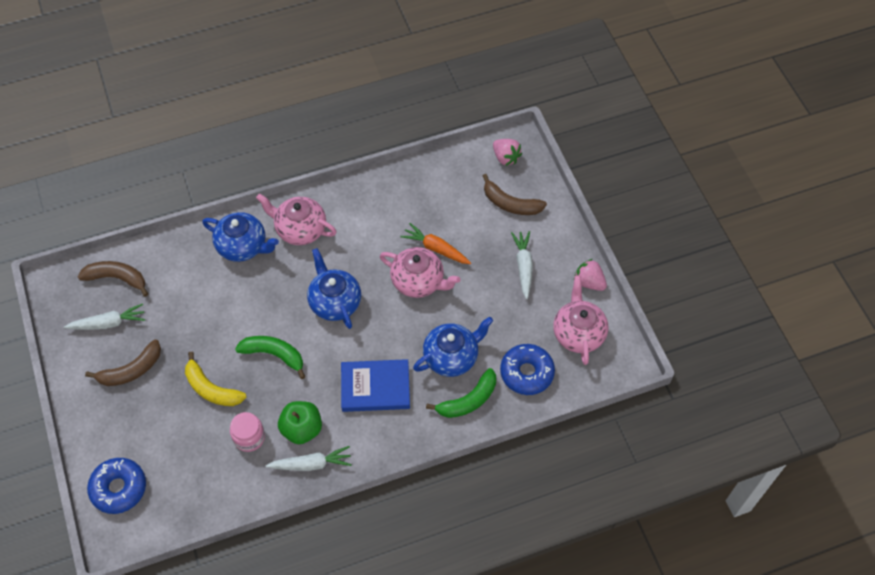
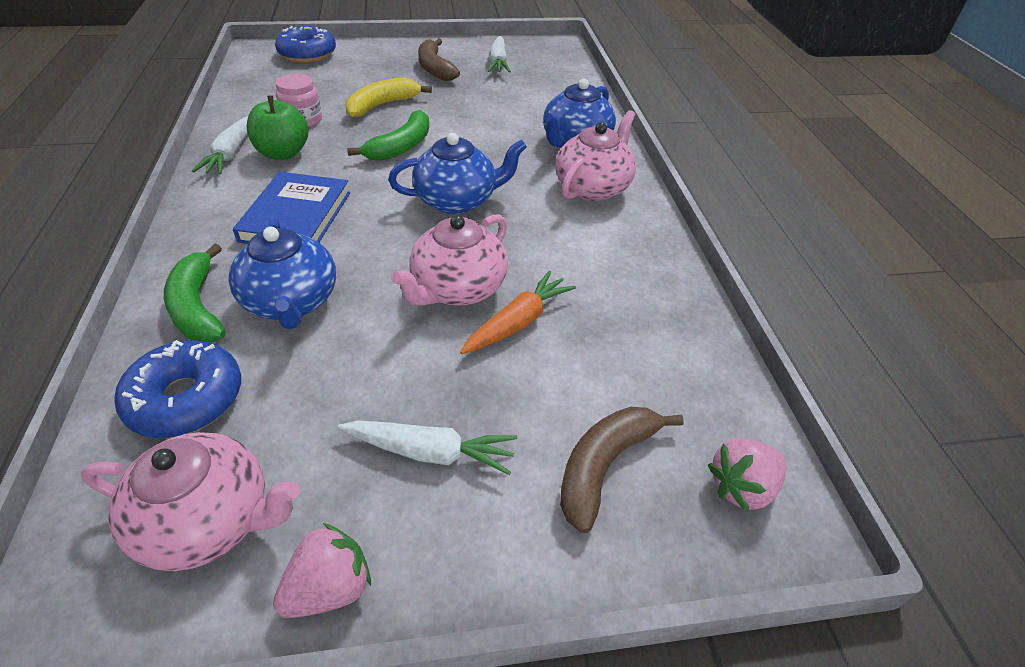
camera: 100 degrees right, 15 degrees down
brown banana [78,261,148,297] -> none

